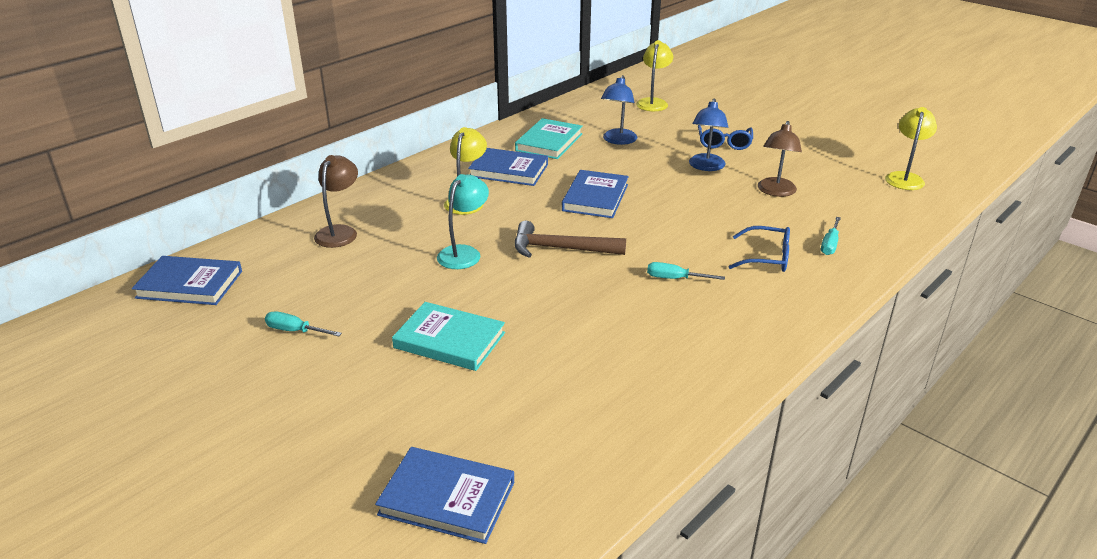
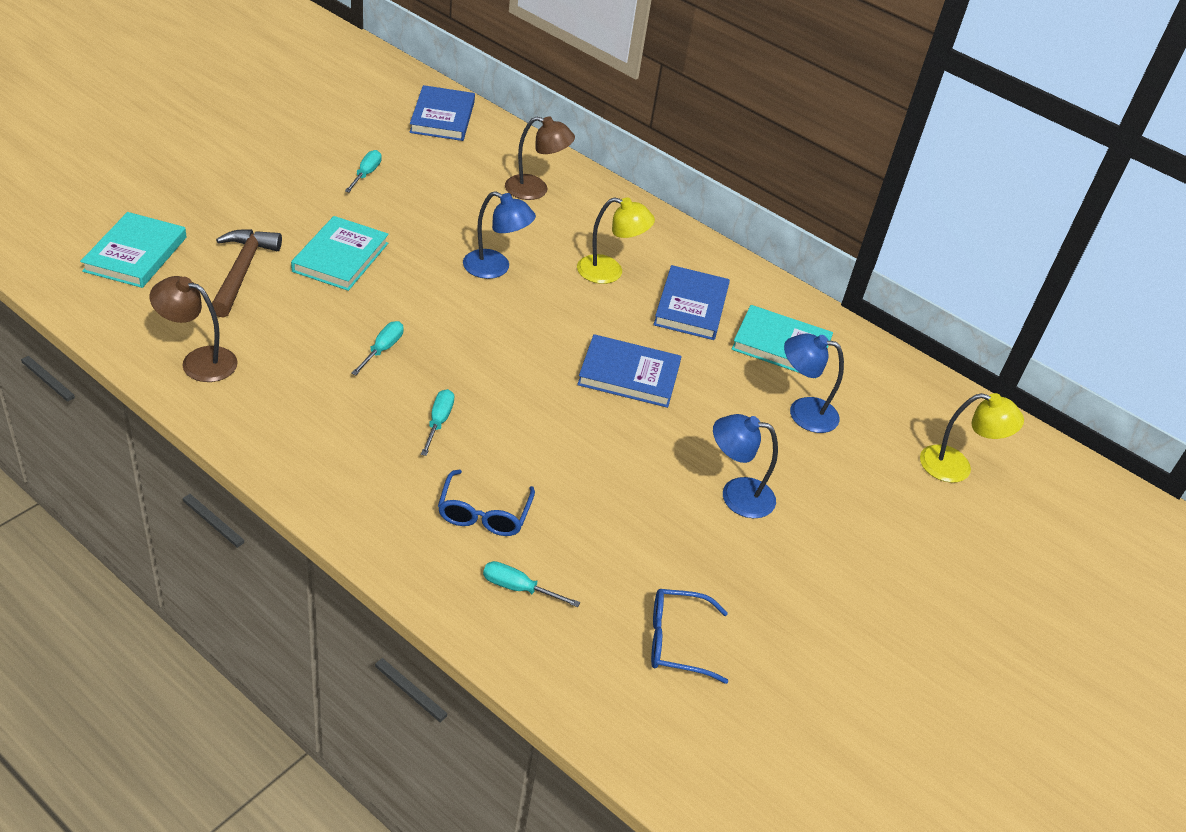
camera: 80 degrees right, 10 degrees up
blue book [375,447,514,544] -> turquoise book [80,212,187,288]
turquoise lamp [437,174,489,269] -> blue lamp [463,191,536,279]
brown hammer [515,221,626,258] -> brown hammer moved to [212,229,282,318]
blue glasses [698,125,753,150] -> blue glasses moved to [651,589,728,684]
brown lamp [758,121,802,197] -> brown lamp moved to [150,276,238,382]
yellow lamp [885,107,937,190] -> none
none -> turquoise screwdriver [351,321,404,375]

